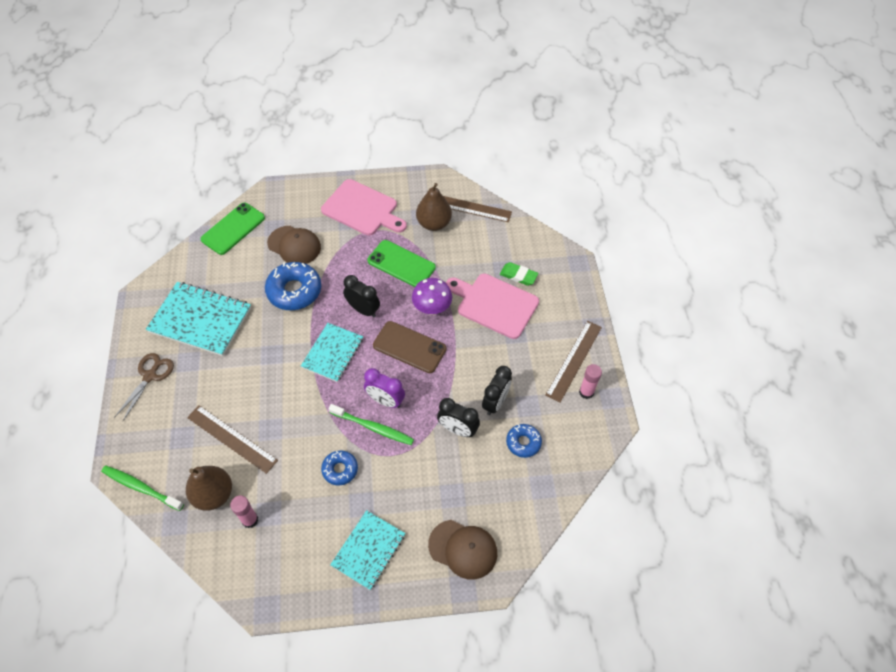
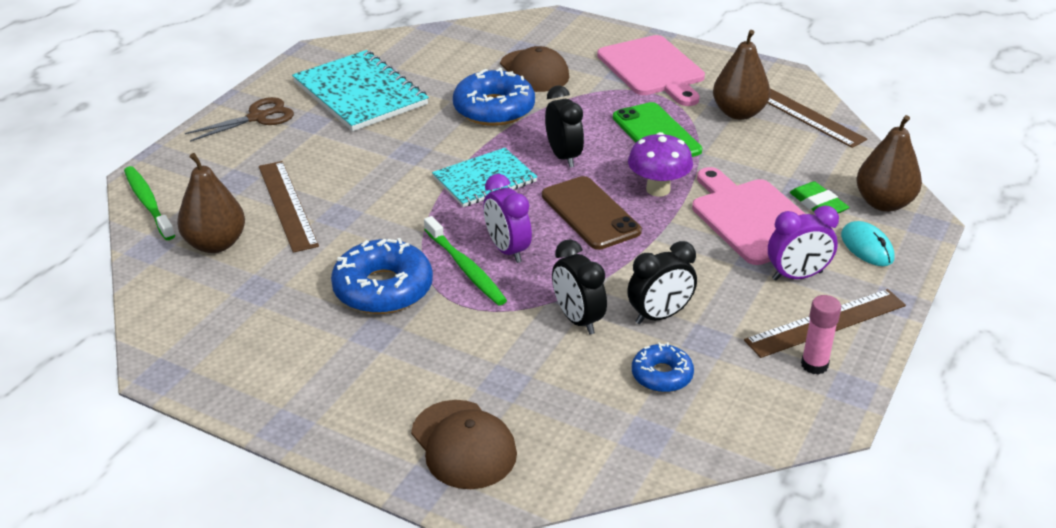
camera: 35 degrees right, 20 degrees down
green phone [201,203,265,255] -> none
pink glue stick [230,495,258,528] -> none
blue donut [321,450,358,486] -> blue donut [331,238,433,314], size x1.76
turquoise notebook [330,510,405,590] -> none
none -> purple clock [768,206,839,280]
none -> turquoise mouse [841,221,894,266]
none -> brown pear [856,115,922,212]

